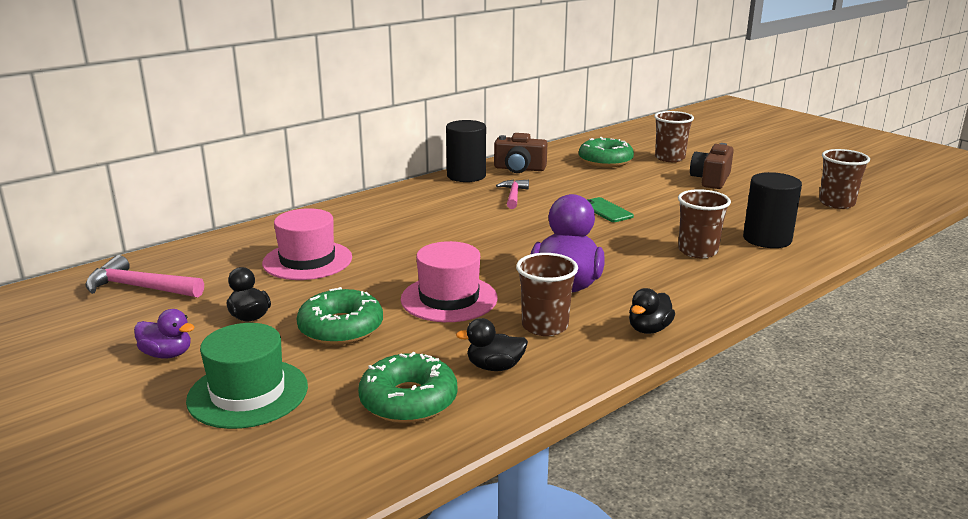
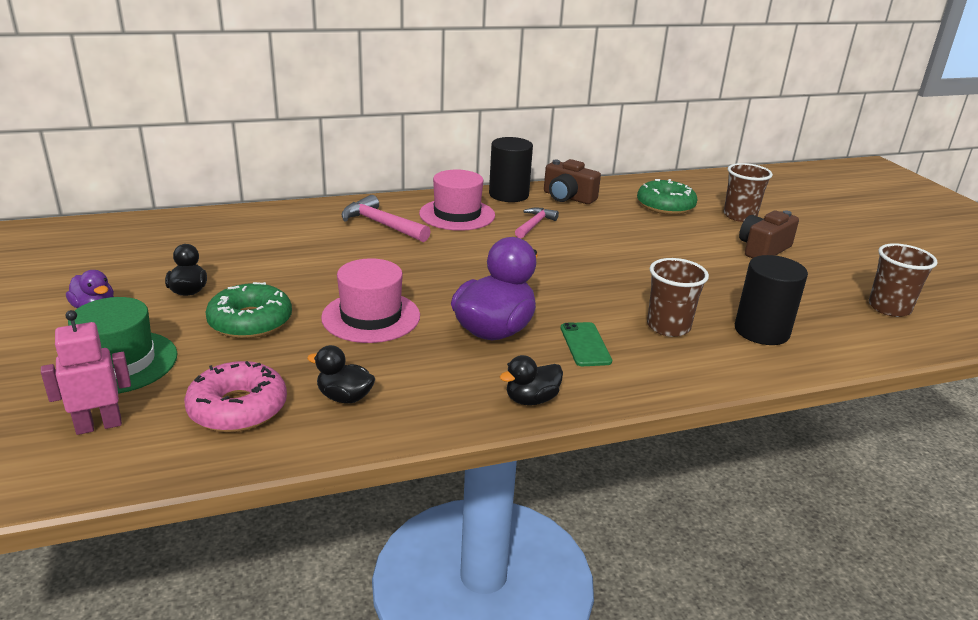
camera: 20 degrees right, 5 degrees up
pink hammer [85,255,204,298] -> pink hammer moved to [341,195,431,242]
pink hat [262,208,352,280] -> pink hat moved to [419,170,495,231]
green donut [358,352,457,423] -> pink donut [184,361,287,432]
brown cup [516,253,578,336] -> none
green phone [586,197,634,222] -> green phone moved to [561,322,612,366]
none -> pink robot [41,310,131,435]

